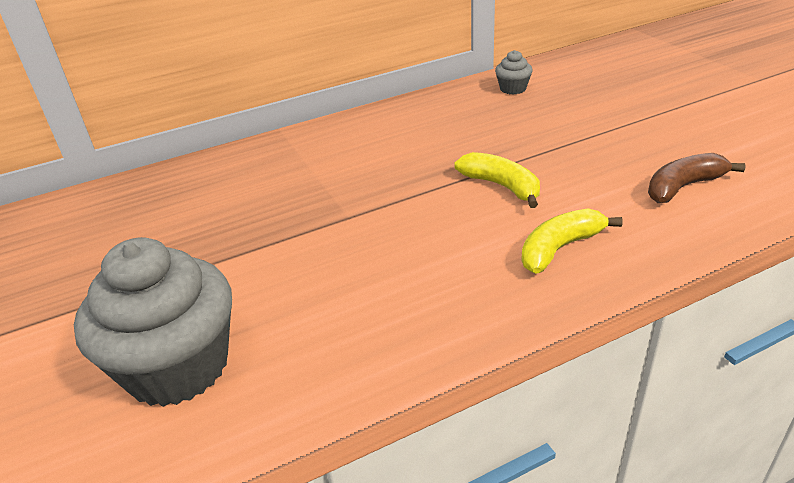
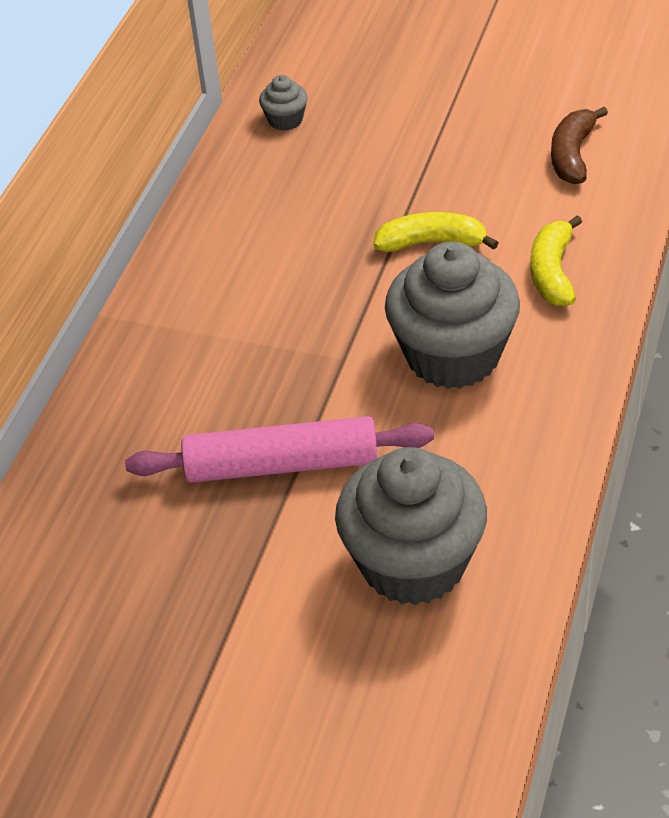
camera: 45 degrees left, 10 degrees up
none -> pink rolling pin [125,416,434,483]
none -> grey cupcake [385,241,520,389]

